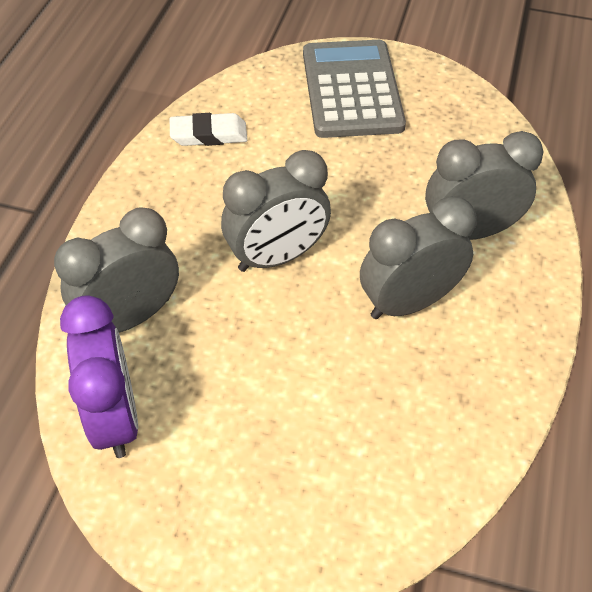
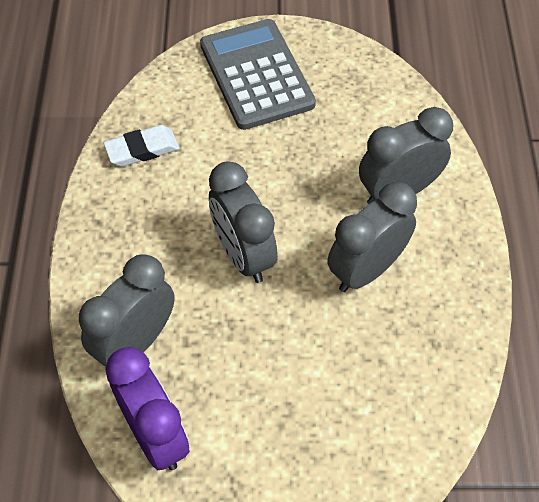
camera: 15 degrees left, 5 degrees up
grey clock [221,150,331,272] -> grey clock turned 105 degrees clockwise [209,161,278,283]

